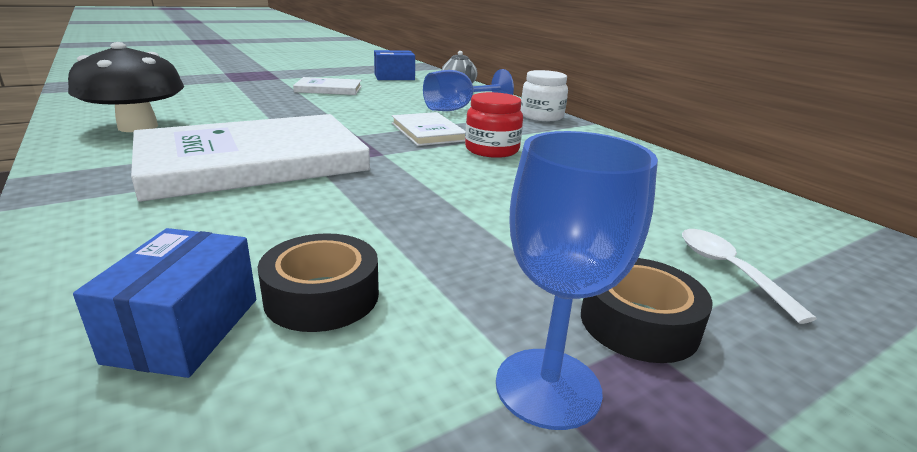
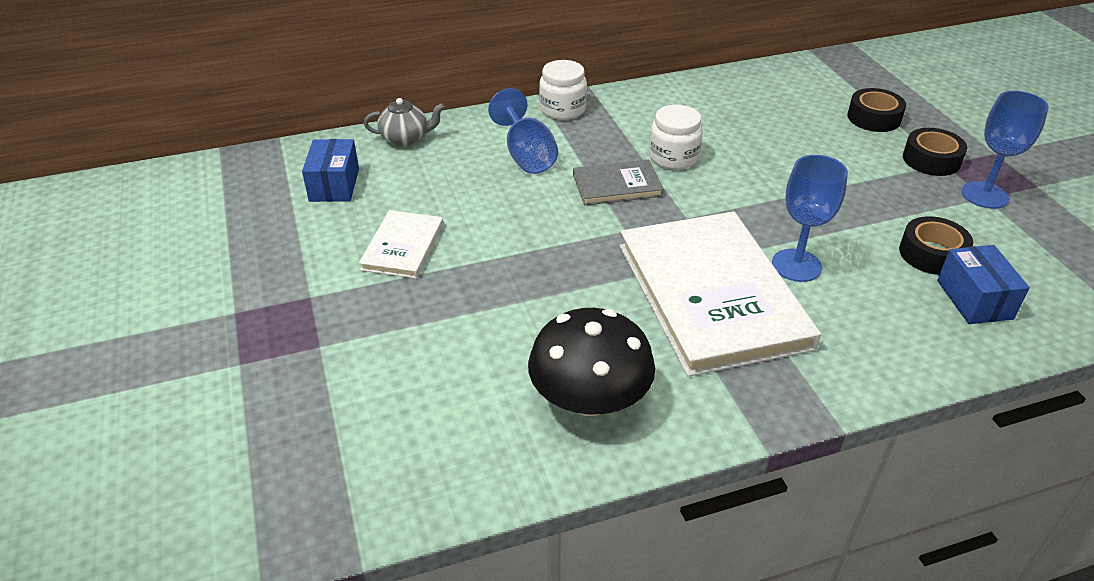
camera: 75 degrees left, 15 degrees up
blue box [73,228,256,378] -> blue box turned 60 degrees clockwise [937,245,1030,324]
white book [392,112,465,146] -> grey book [573,160,664,206]
red jar [465,92,523,158] -> white jar [649,105,703,170]
white spoon [682,229,817,324] -> black tape [847,88,906,132]
none -> blue goblet [772,155,848,282]

